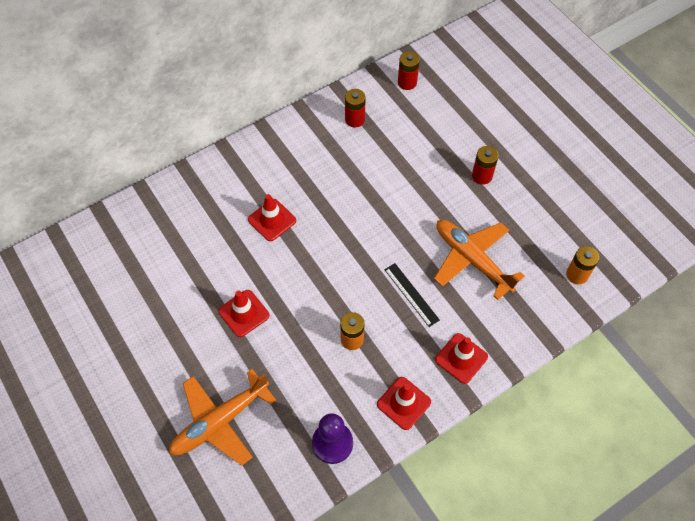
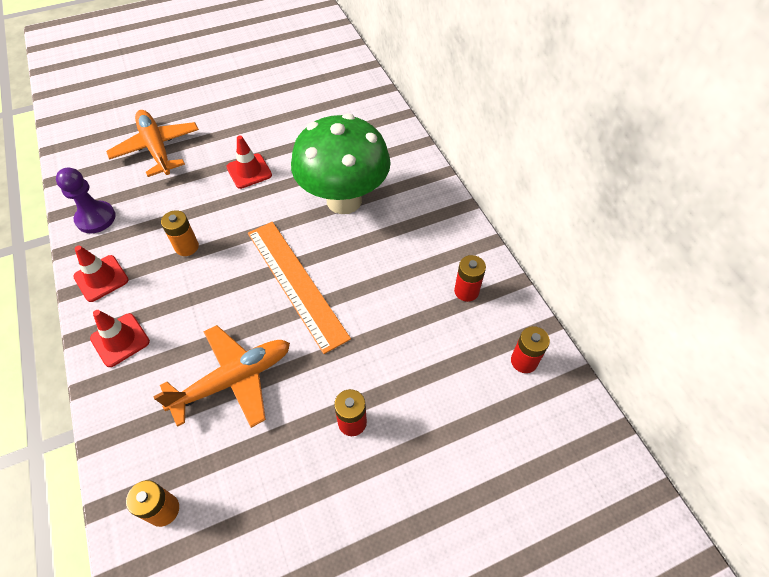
camera: 100 degrees right, 5 degrees down
red traffic cone [248,194,296,241] -> green mushroom [291,114,391,214]
black ruler [384,263,440,327] -> none
none -> orange ruler [248,222,351,354]

